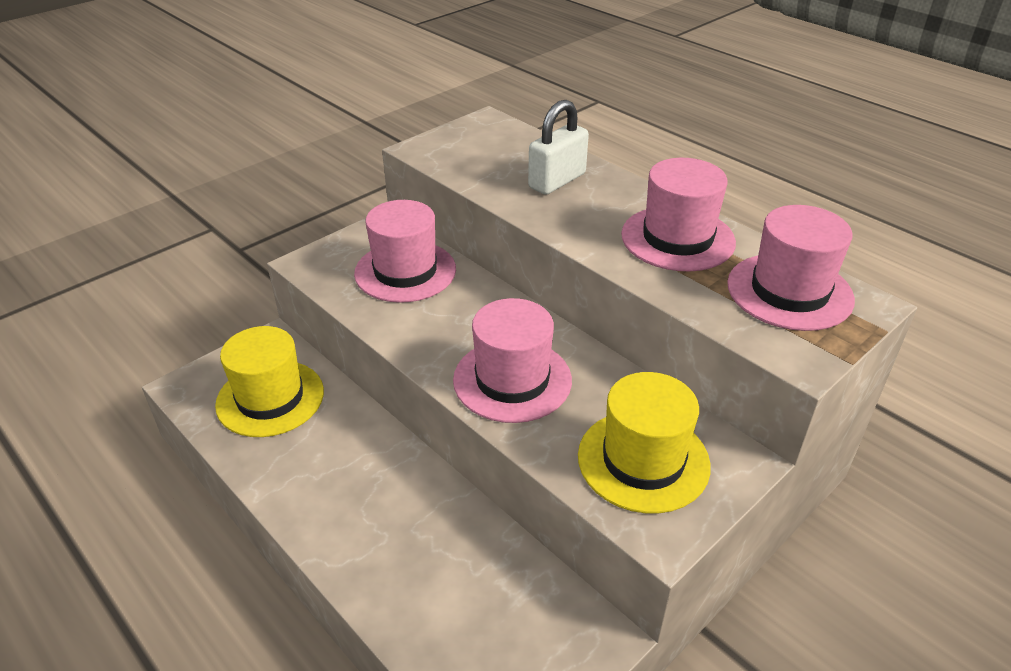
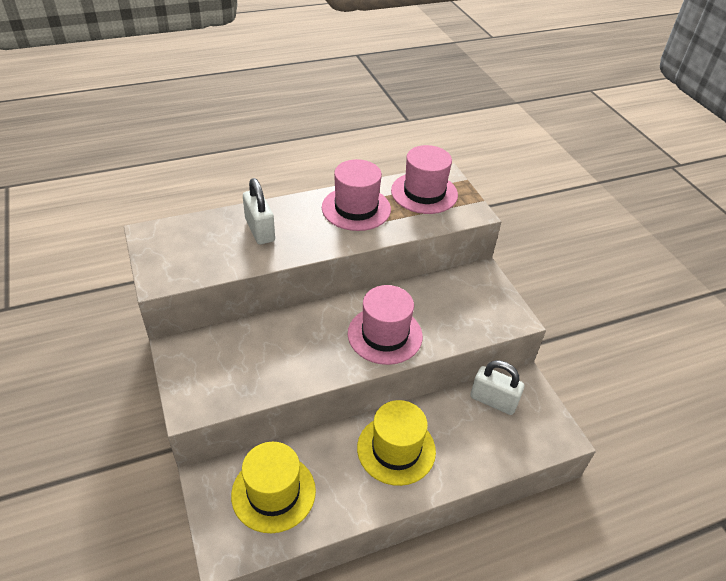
camera: 70 degrees left, 5 degrees up
pink hat [354,200,456,303] -> none
yellow hat [578,372,711,513] -> yellow hat moved to [357,400,436,486]
none -> white padlock [470,361,524,415]

